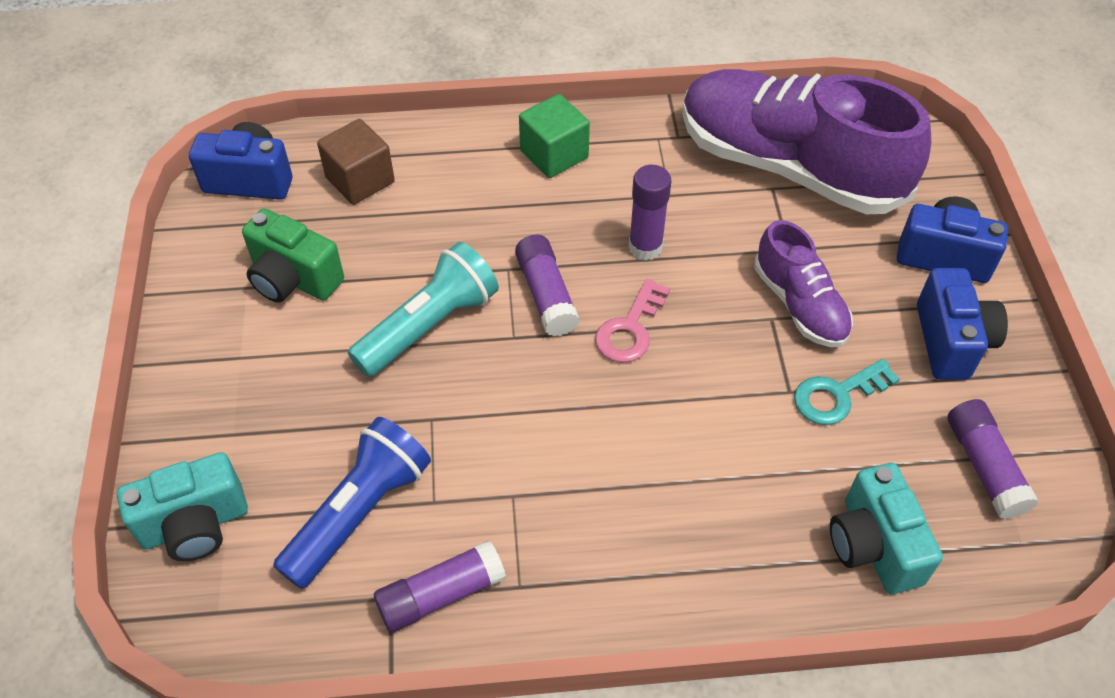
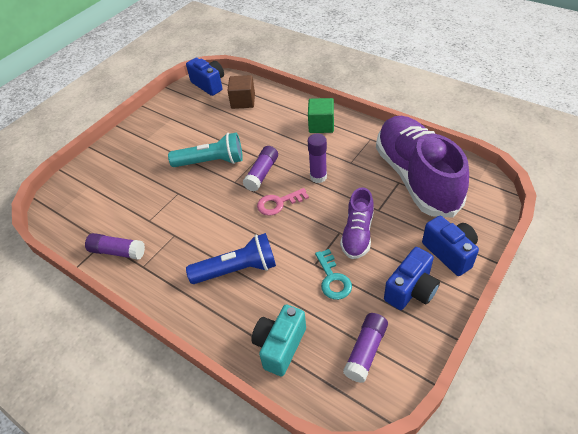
camera: 45 degrees right, 5 degrees down
turquoise camera [117,452,248,561] -> none
green camera [242,209,344,303] -> none
blue flashlight [273,417,431,589] -> blue flashlight moved to [186,233,276,284]
turquoise key [794,359,900,425] -> turquoise key turned 120 degrees counterclockwise [315,249,352,300]

